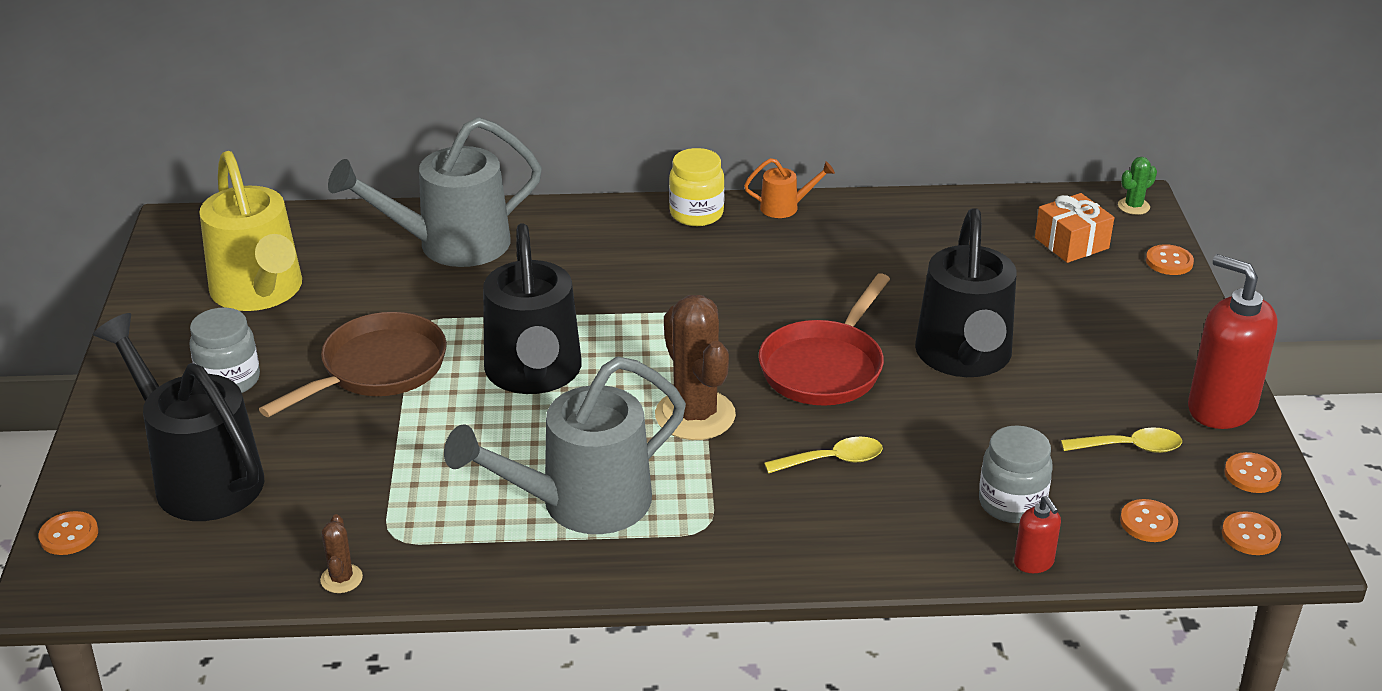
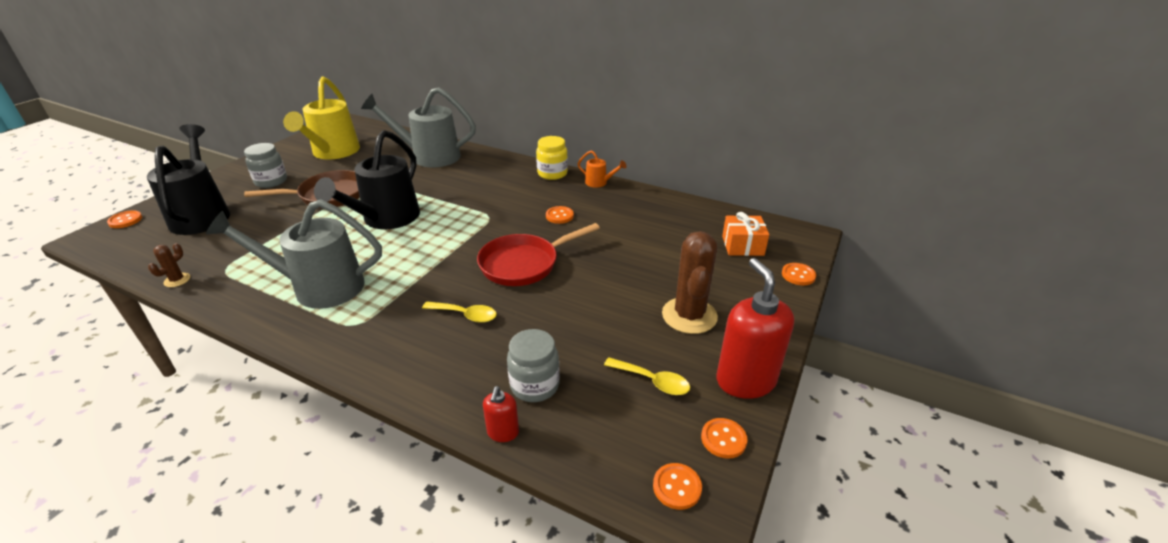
camera: 30 degrees right, 0 degrees up
brown cactus [655,295,736,440] -> brown cactus moved to [662,231,718,334]
black watering can [915,208,1017,377] -> none
green cactus [1118,157,1157,215] -> none
orange button [1120,499,1178,542] -> orange button moved to [546,206,574,224]

